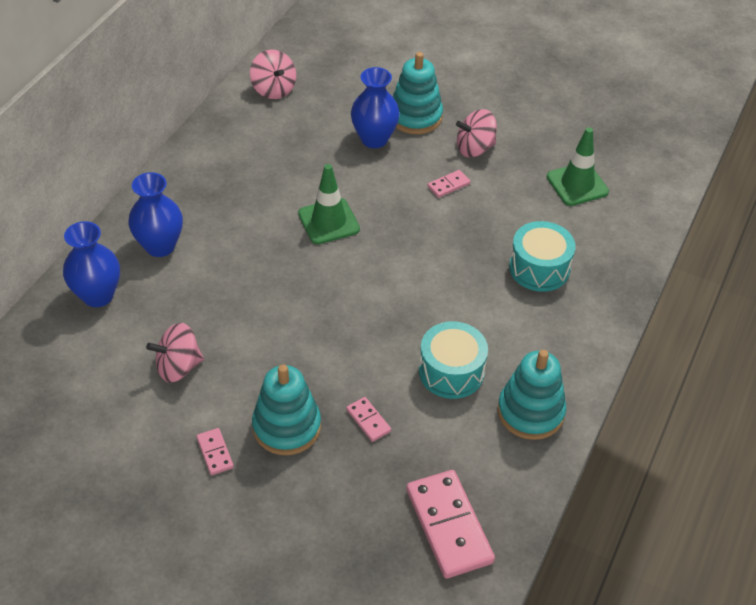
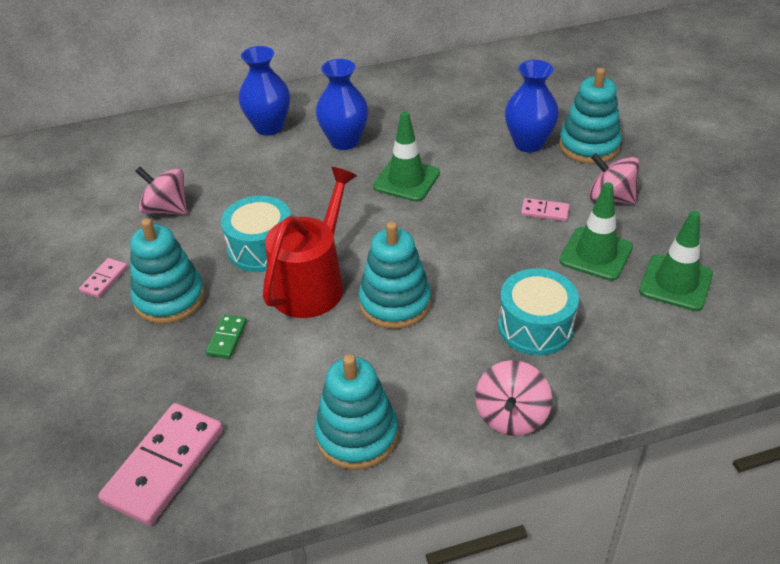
camera: 50 degrees right, 5 degrees down
blue vase [63,221,120,307] -> blue vase moved to [316,59,369,150]
pink spinning top [250,50,296,99] -> pink spinning top moved to [475,360,552,436]
pink domino [346,397,391,442] -> green domino [205,314,247,359]
turquoise drum [419,321,488,399] -> turquoise drum moved to [221,196,291,272]
none -> red watering can [263,167,357,318]
none -> turquoise stacking toy [358,222,431,329]
none -> green traffic cone [559,182,633,281]

